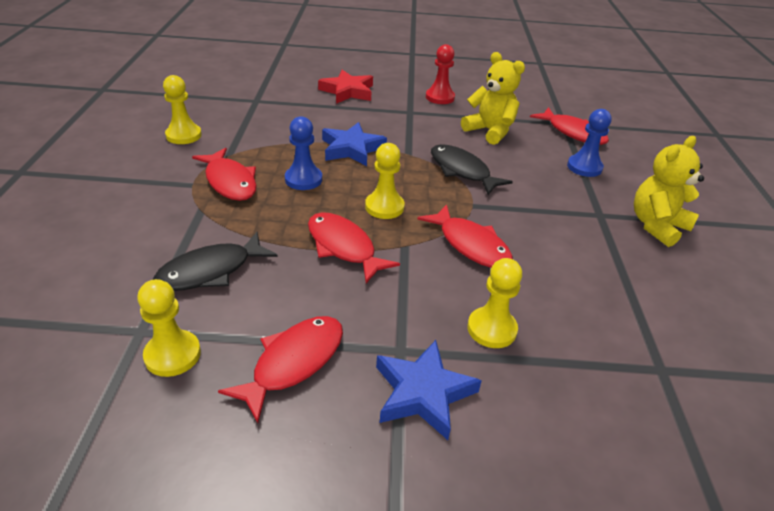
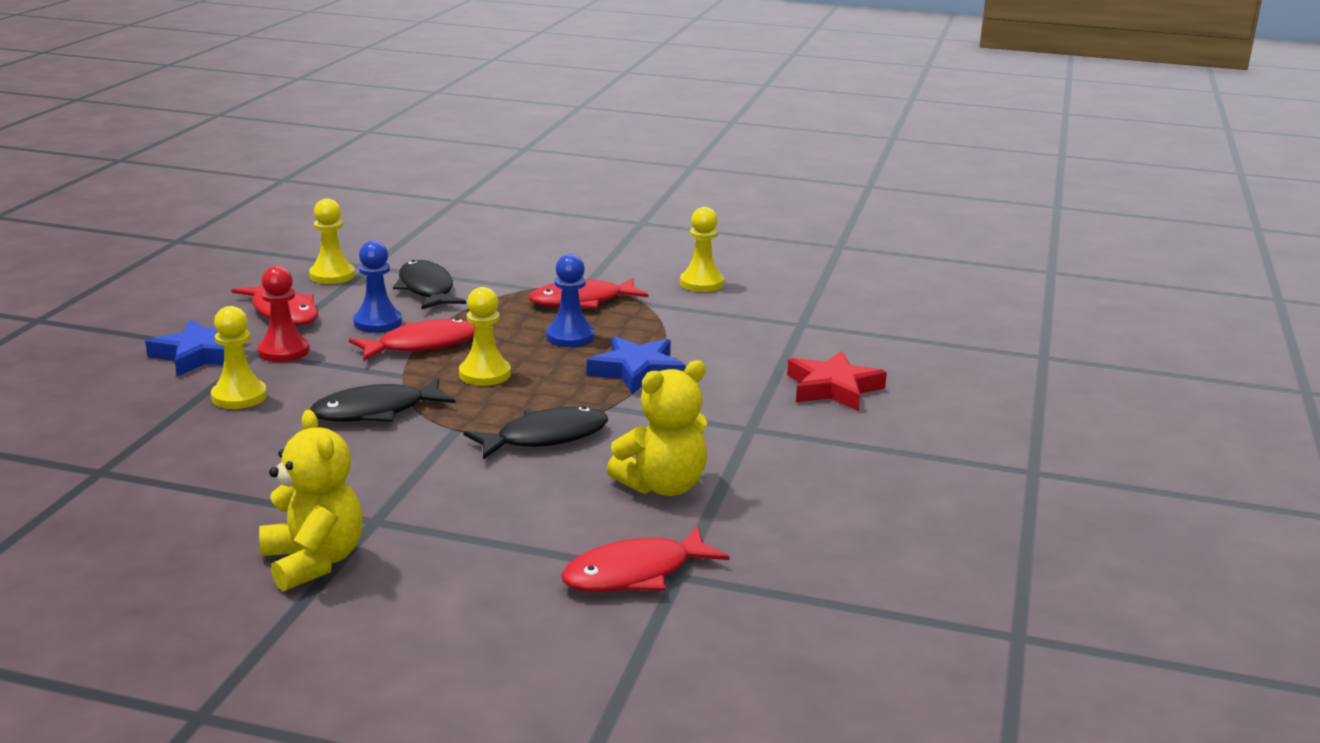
camera: 105 degrees right, 15 degrees down
red fish [417,204,513,268] -> black fish [310,378,455,422]
red pawn [426,44,455,104] -> red pawn moved to [257,266,309,362]
blue pawn [567,109,612,177] -> blue pawn moved to [353,241,402,333]

